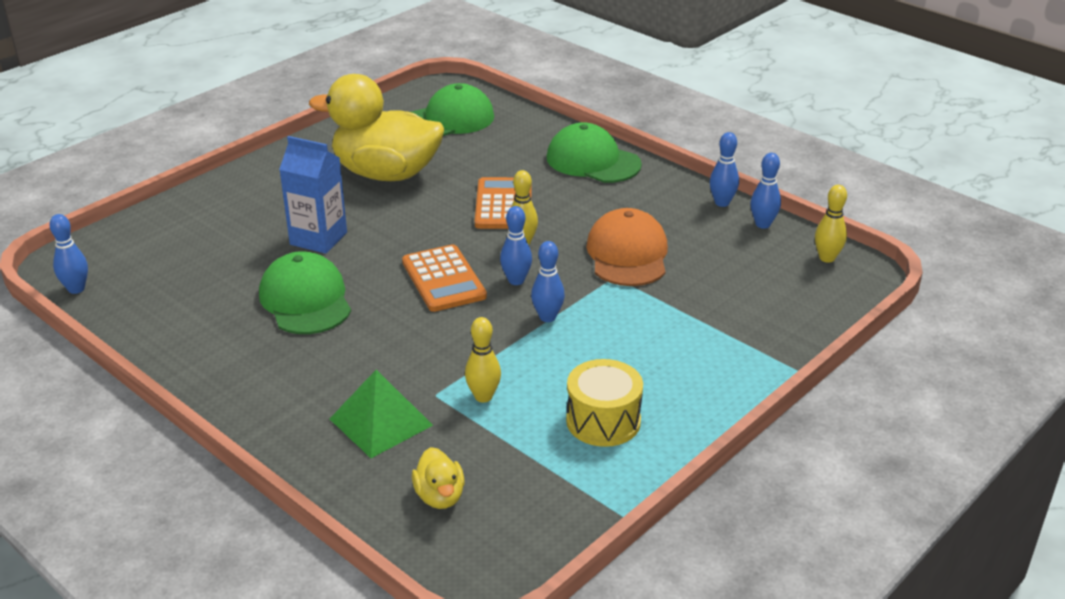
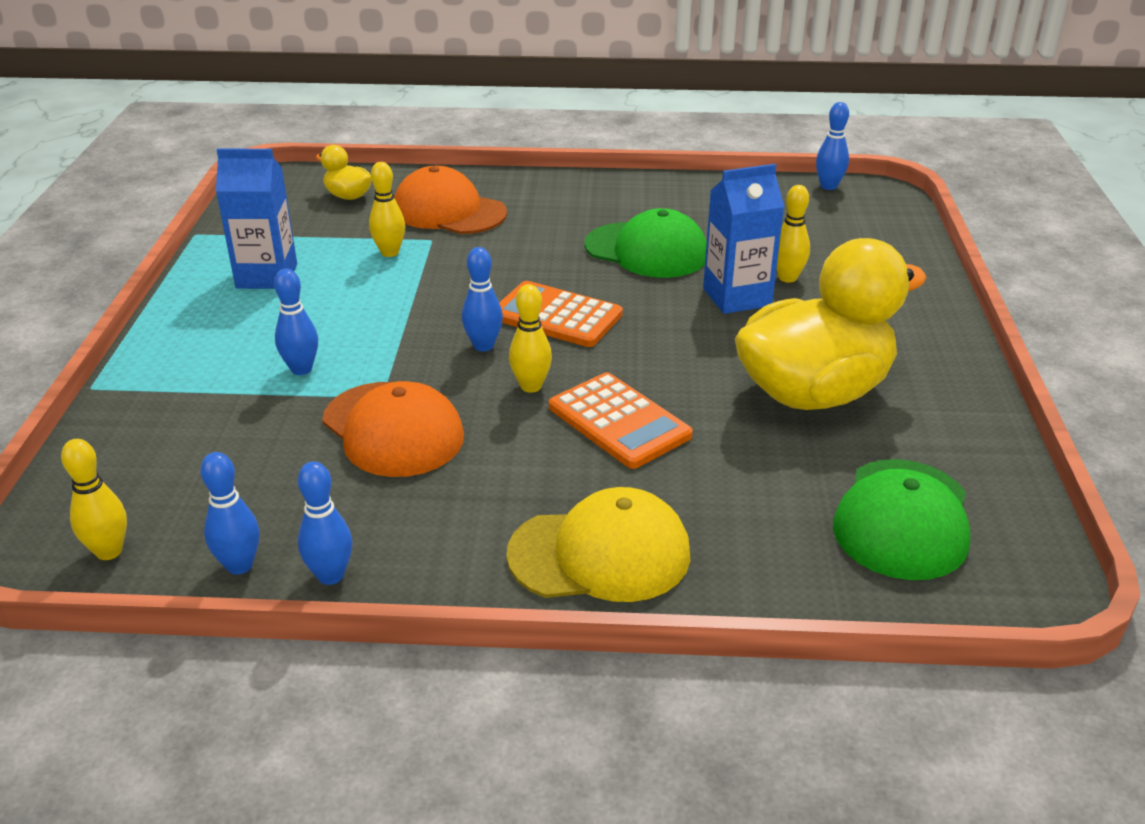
camera: 140 degrees right, 0 degrees up
green pyramid [330,370,433,458] -> orange cap [394,166,507,234]
blue bowling pin [531,241,565,322] -> blue bowling pin moved to [274,269,318,375]
green cap [547,122,642,183] -> yellow cap [506,487,690,602]
yellow drum [566,359,643,447] -> blue carton [216,148,297,289]
none -> yellow bowling pin [776,185,810,283]

